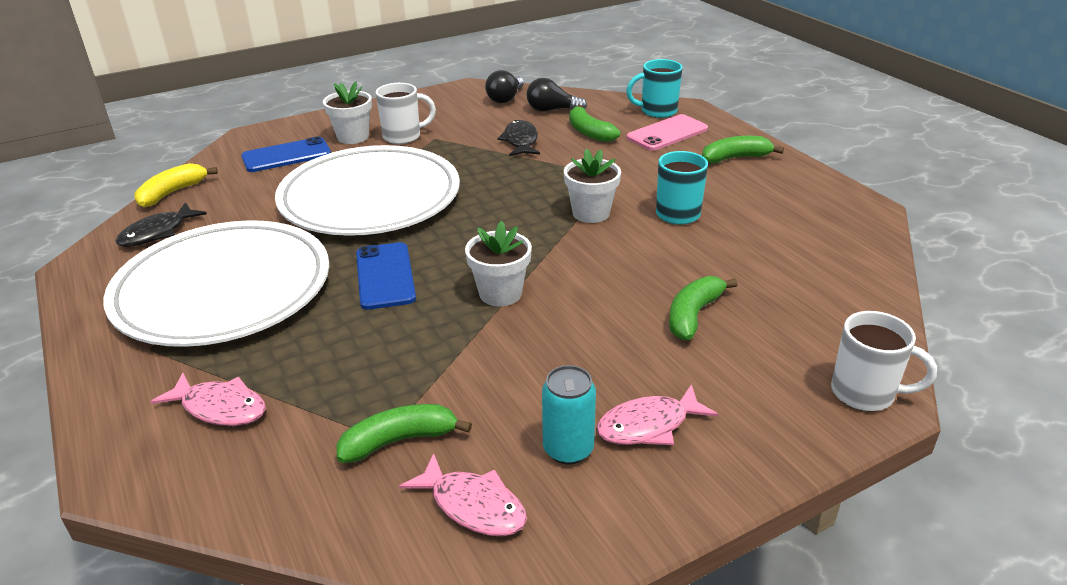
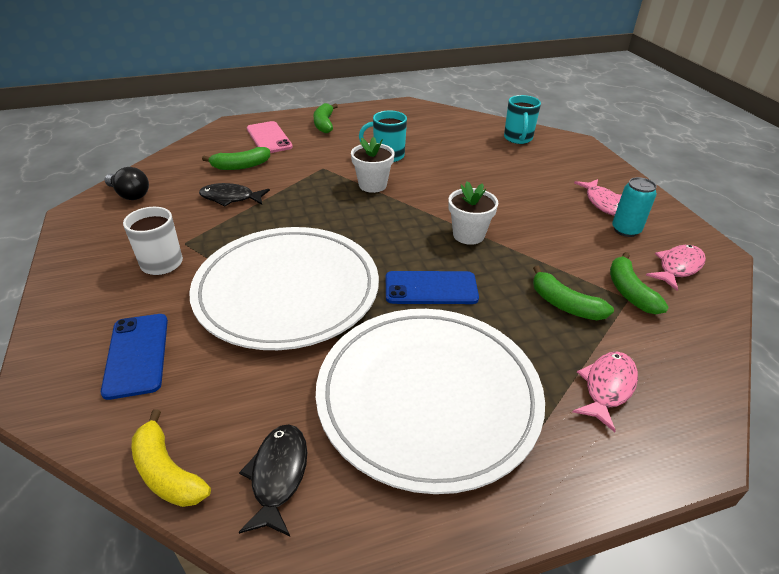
camera: 80 degrees left, 5 degrees up
black fish [115,202,207,247] -> black fish turned 135 degrees counterclockwise [239,424,307,536]
white flower pot [323,82,372,144] -> none
black light bulb [527,78,587,112] -> none
turquoise mug [626,59,683,118] -> turquoise mug moved to [504,95,541,144]
green banana [669,276,738,340] -> green banana moved to [533,266,614,320]
white mug [831,311,937,411] -> none

